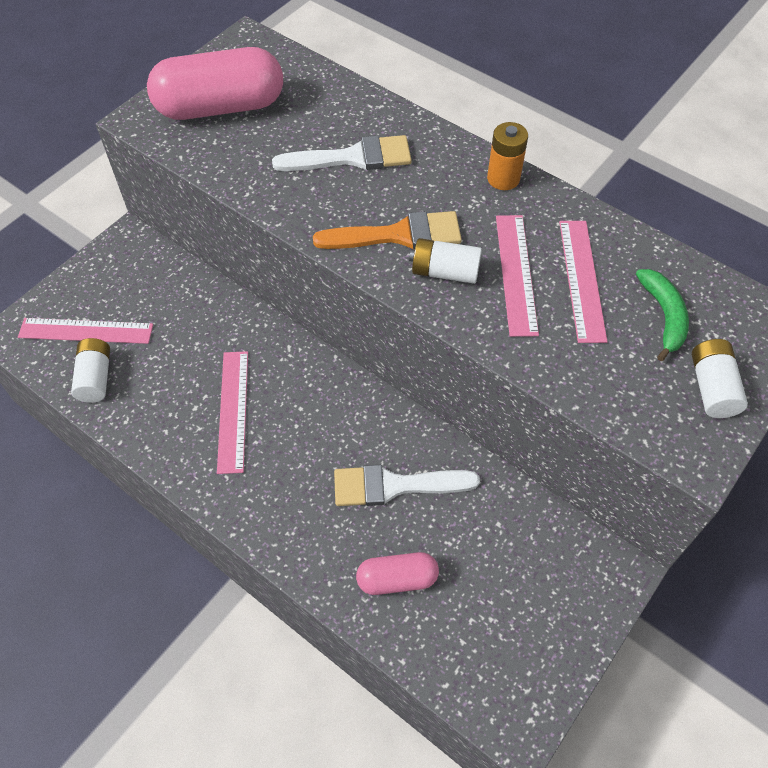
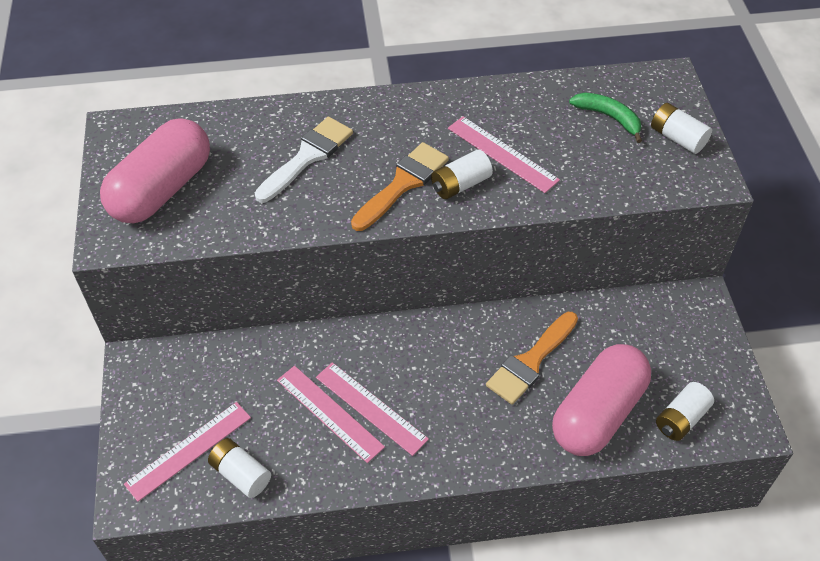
camera: 45 degrees left, 5 degrees down
white brush [334,465,480,506] -> orange brush [486,312,578,405]
pink capsule [356,552,439,595] -> pink capsule [552,344,651,456], size x1.89
orange battery [487,122,528,190] -> none
pink ruler [559,221,607,343] -> pink ruler moved to [277,366,385,463]
none -> white battery [656,382,714,441]

